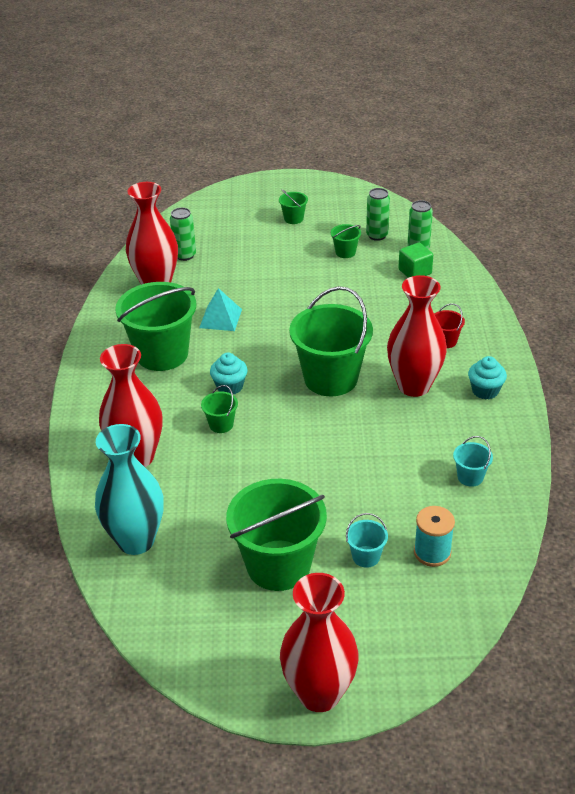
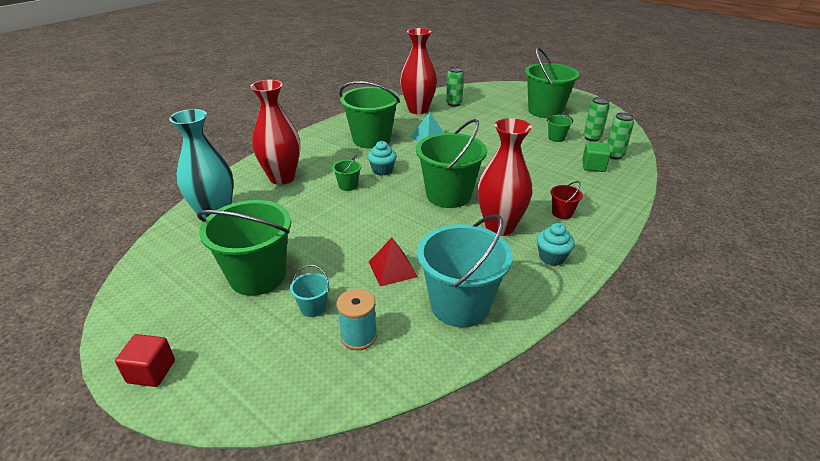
camera: 40 degrees right, 5 degrees down
green bucket [279,189,308,224] -> green bucket [525,47,580,118], size x2.31
red vase [280,573,359,712] -> red cube [115,334,175,387]
turquoise bucket [453,436,493,487] -> turquoise bucket [417,214,513,327], size x2.31
none -> red pyramid [369,237,418,286]

